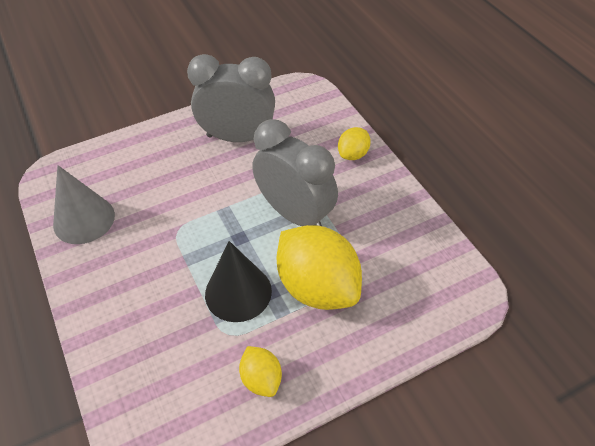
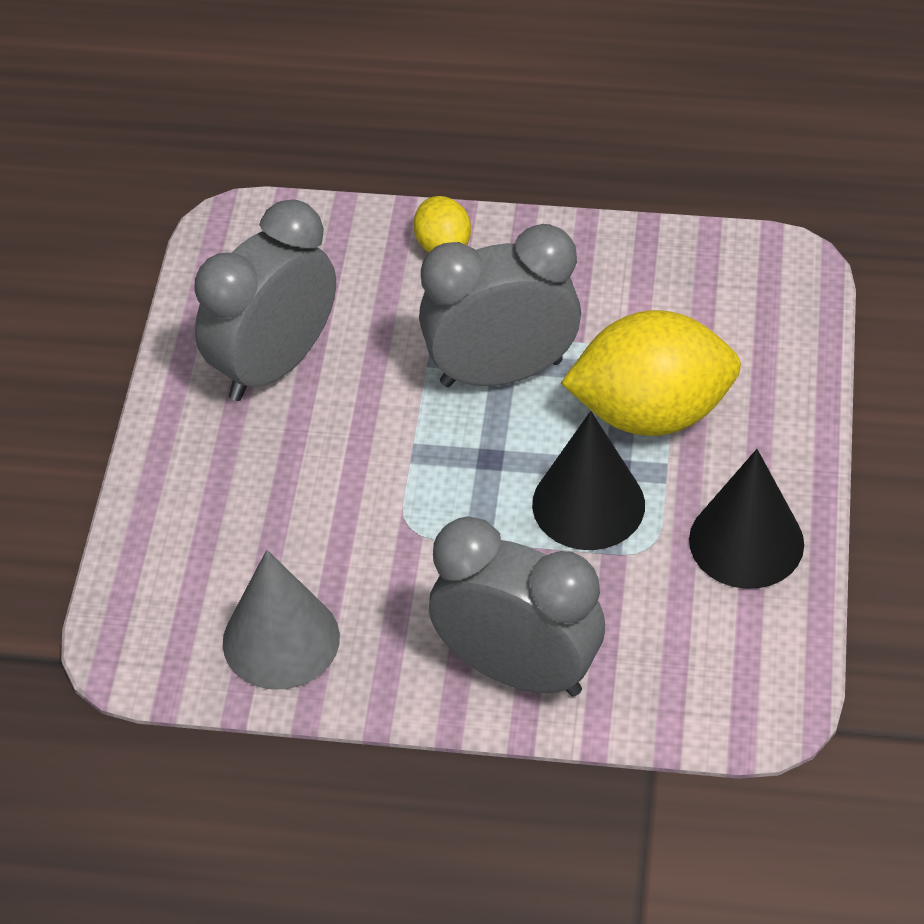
camera: 55 degrees left, 0 degrees up
yellow lemon [239,346,282,397] -> black cone [689,449,804,589]
none -> grey clock [429,516,605,696]

